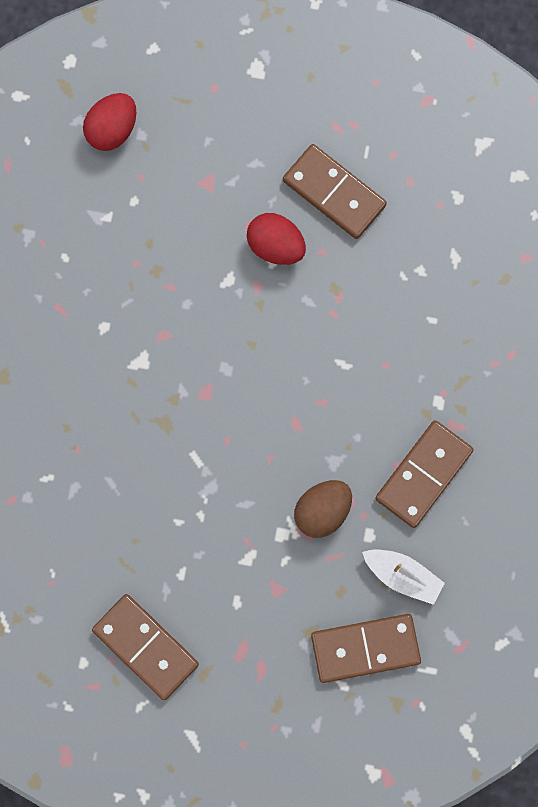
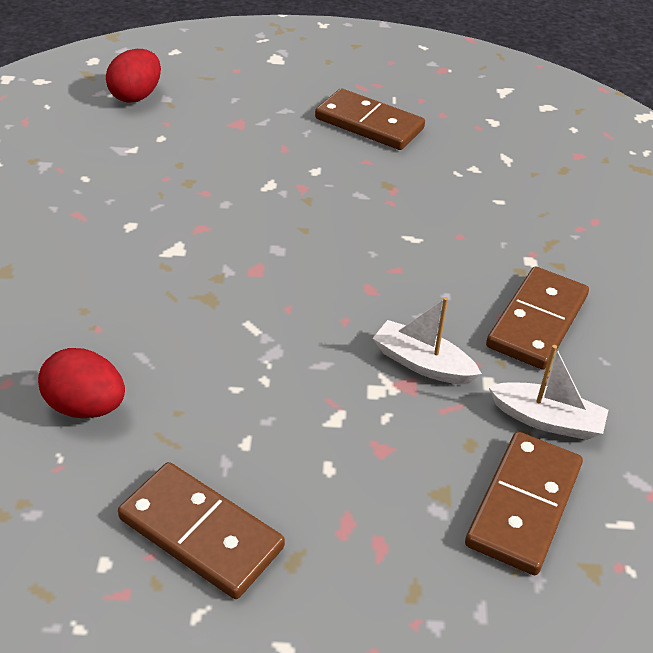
camera: 10 degrees left, 35 degrees down
red egg [247,213,306,265] -> red egg moved to [38,348,125,418]
brown egg [294,480,352,538] -> white boat [373,297,482,384]
brown domino [311,614,421,683] -> brown domino turned 45 degrees counterclockwise [465,432,583,575]

